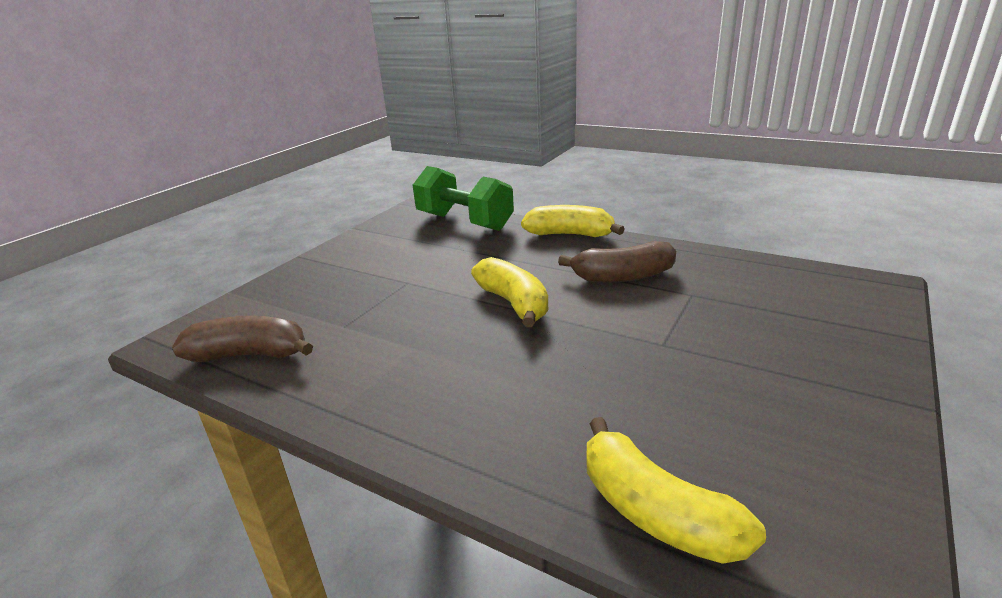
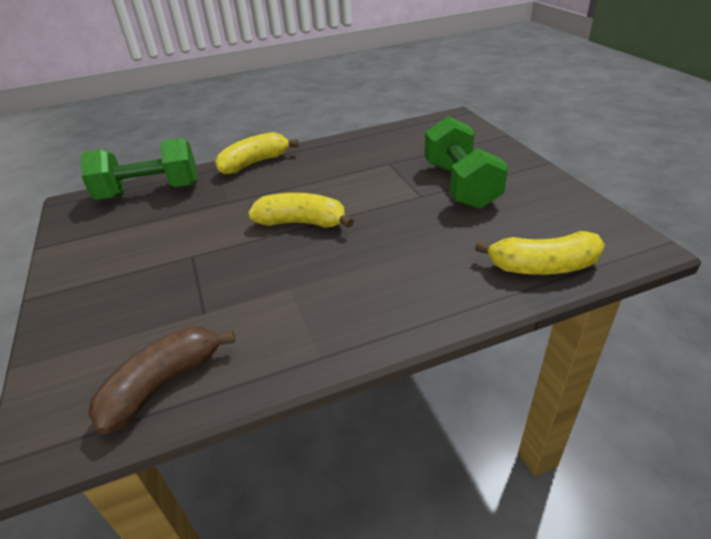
camera: 50 degrees left, 10 degrees up
brown banana [558,241,676,283] -> none
none -> green dumbbell [424,116,508,209]

